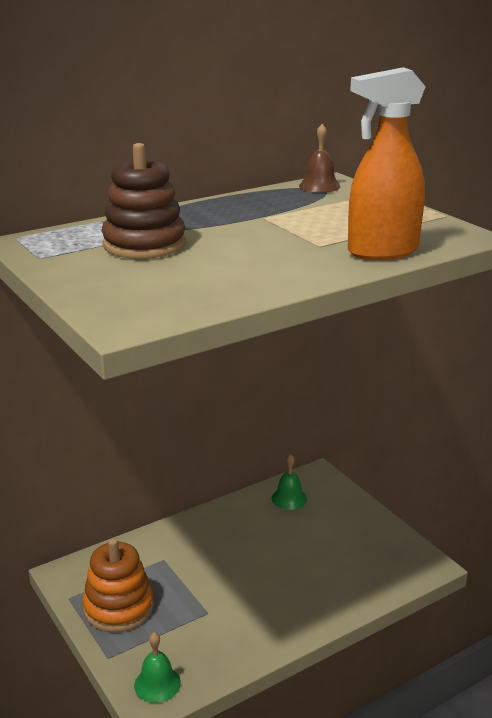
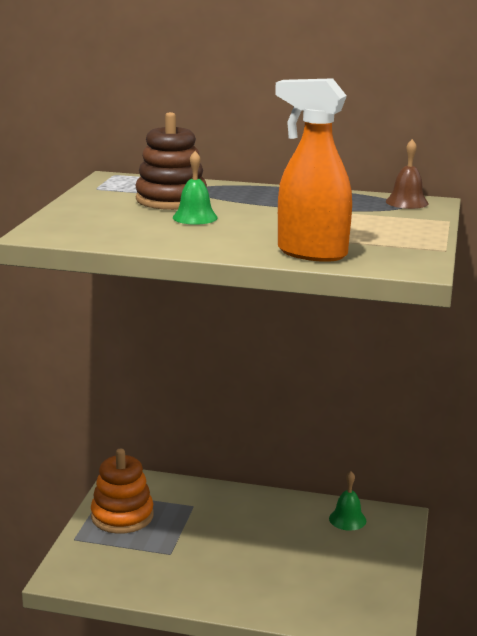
camera: 45 degrees right, 5 degrees down
green bell [134,632,181,703] -> green bell moved to [173,151,218,225]

